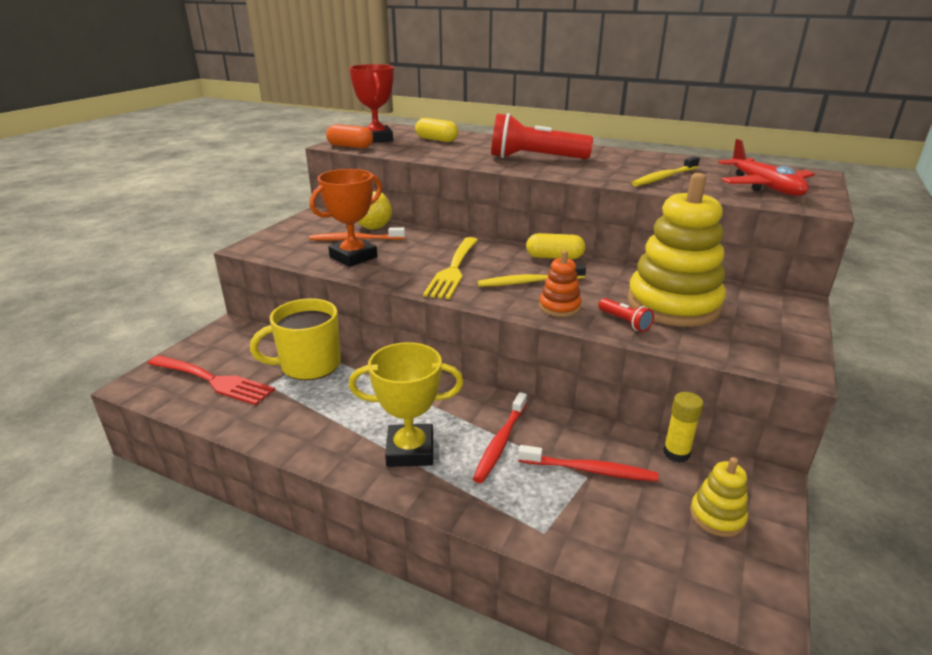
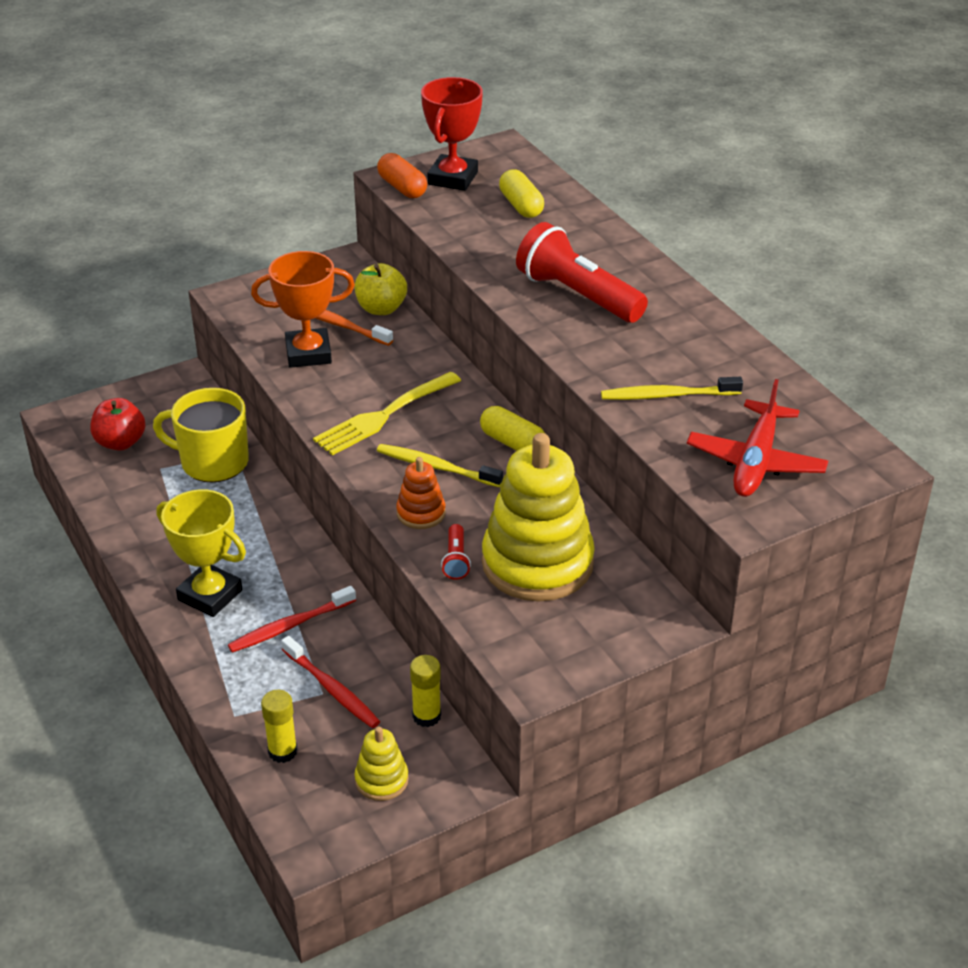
camera: 35 degrees right, 10 degrees up
red fork [148,355,275,405] -> red apple [90,398,145,451]
none -> yellow glue stick [261,690,298,763]

